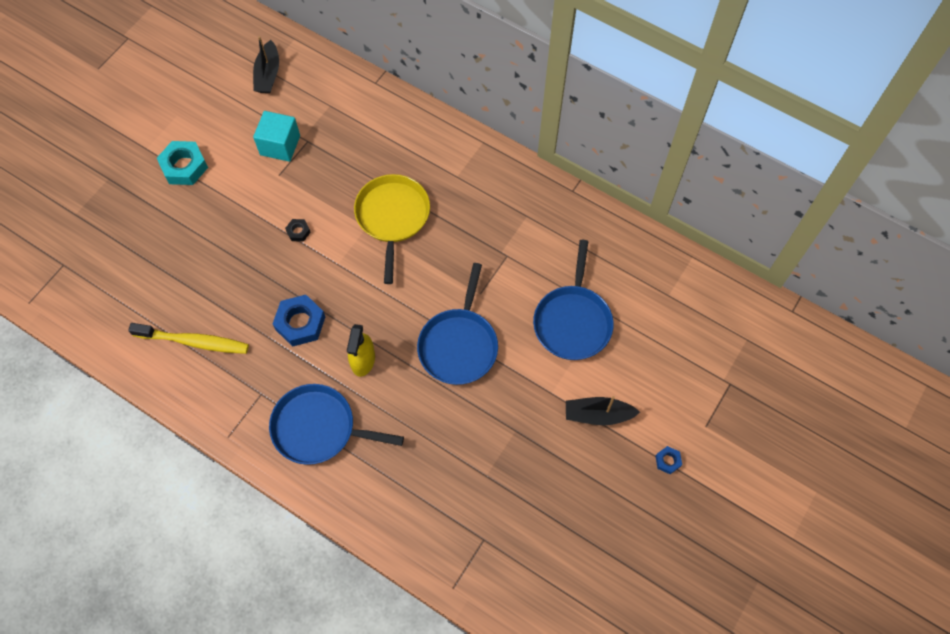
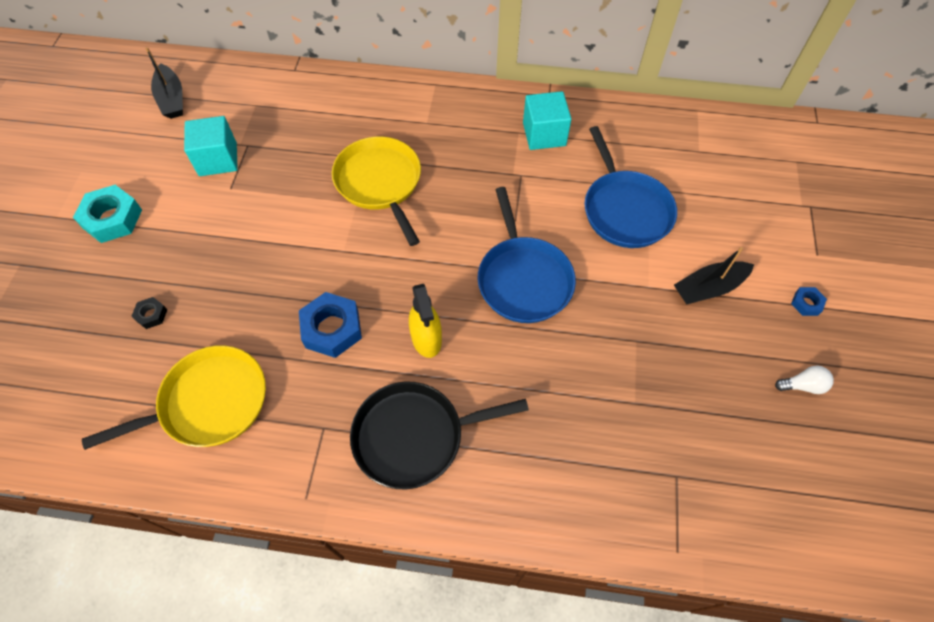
camera: 25 degrees left, 5 degrees down
yellow toothbrush [128,323,249,354] -> yellow pan [82,345,266,450]
blue pan [269,384,404,465] -> black pan [350,381,529,490]
black nut [285,219,311,242] -> black nut moved to [131,297,167,329]
none -> turquoise cube [523,91,571,150]
none -> white light bulb [775,366,834,394]

